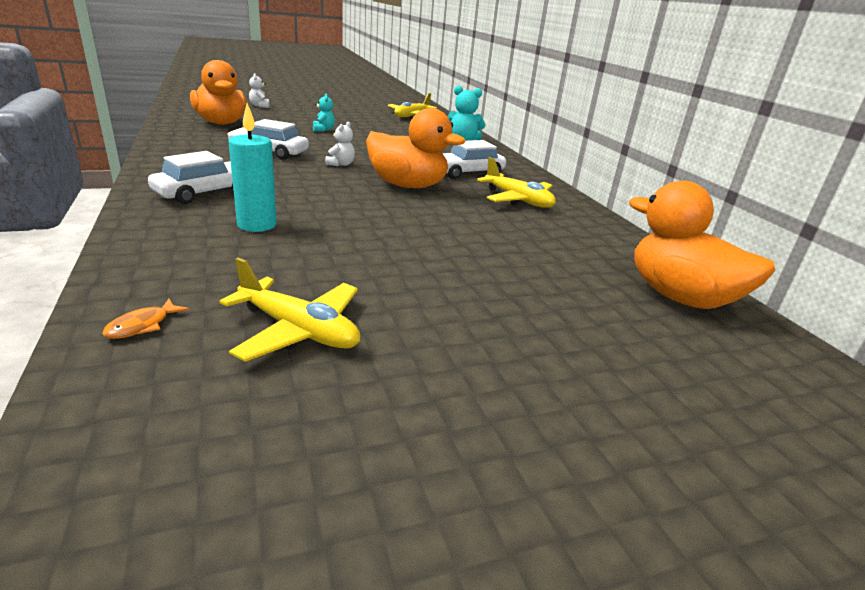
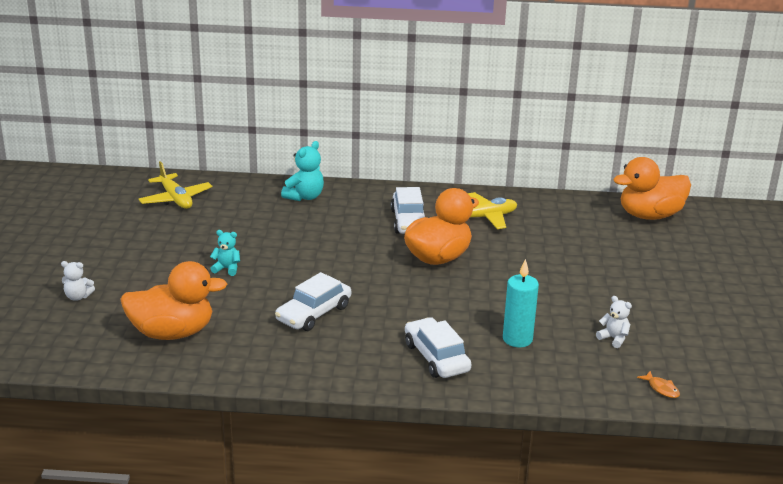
camera: 65 degrees left, 0 degrees up
yellow plane [220,257,360,362] -> none
white teddy bear [325,122,355,166] -> white teddy bear moved to [596,296,632,348]

